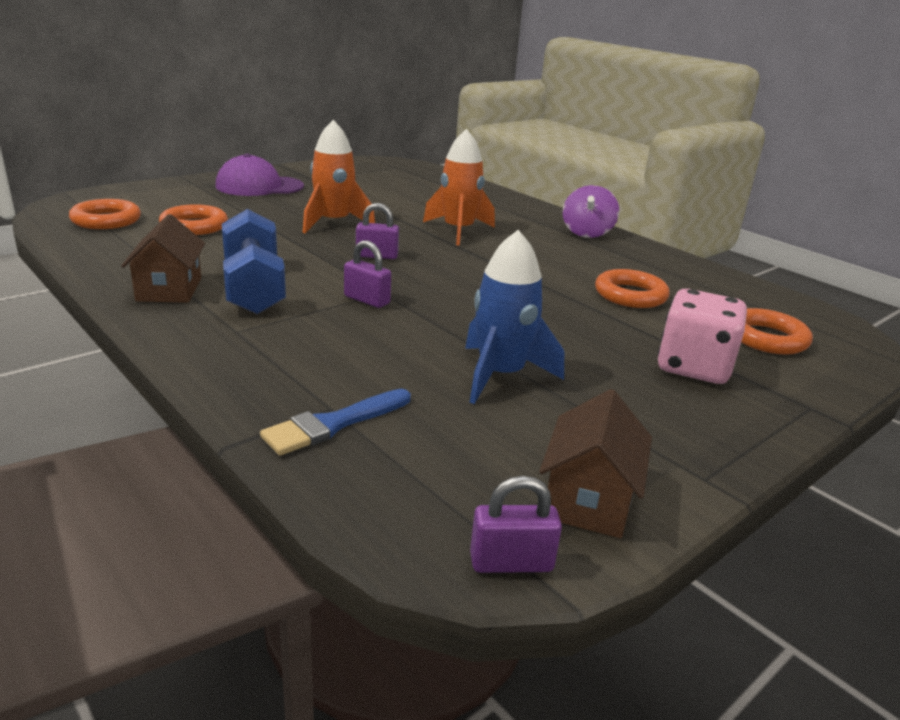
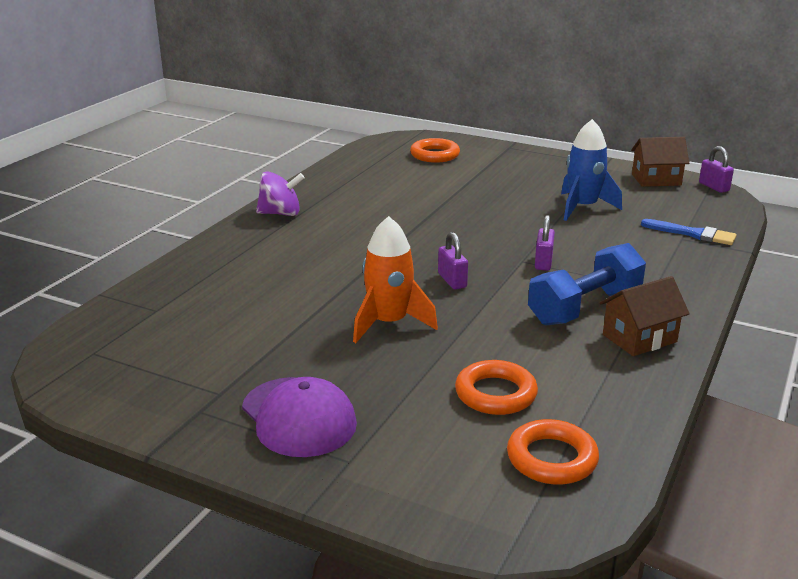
camera: 110 degrees left, 0 degrees up
orange rocket [423,129,495,246] -> none
orange ring [595,269,670,308] -> none
pink dice [658,289,747,384] -> none

